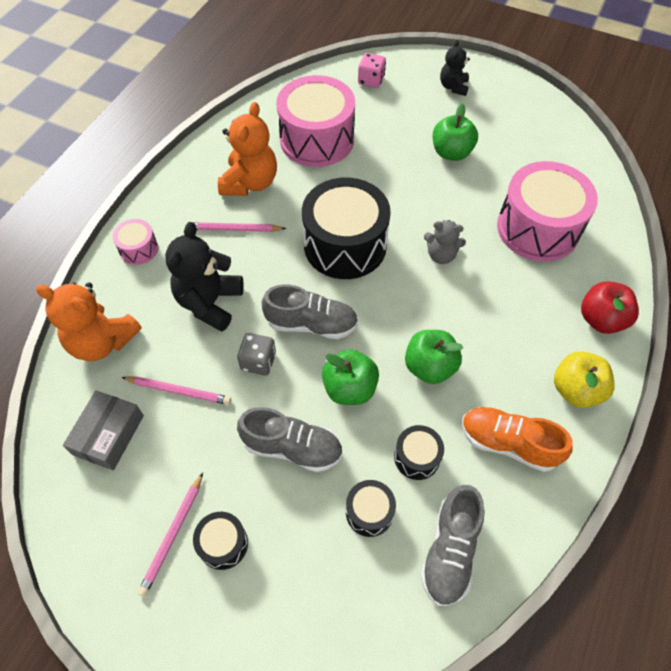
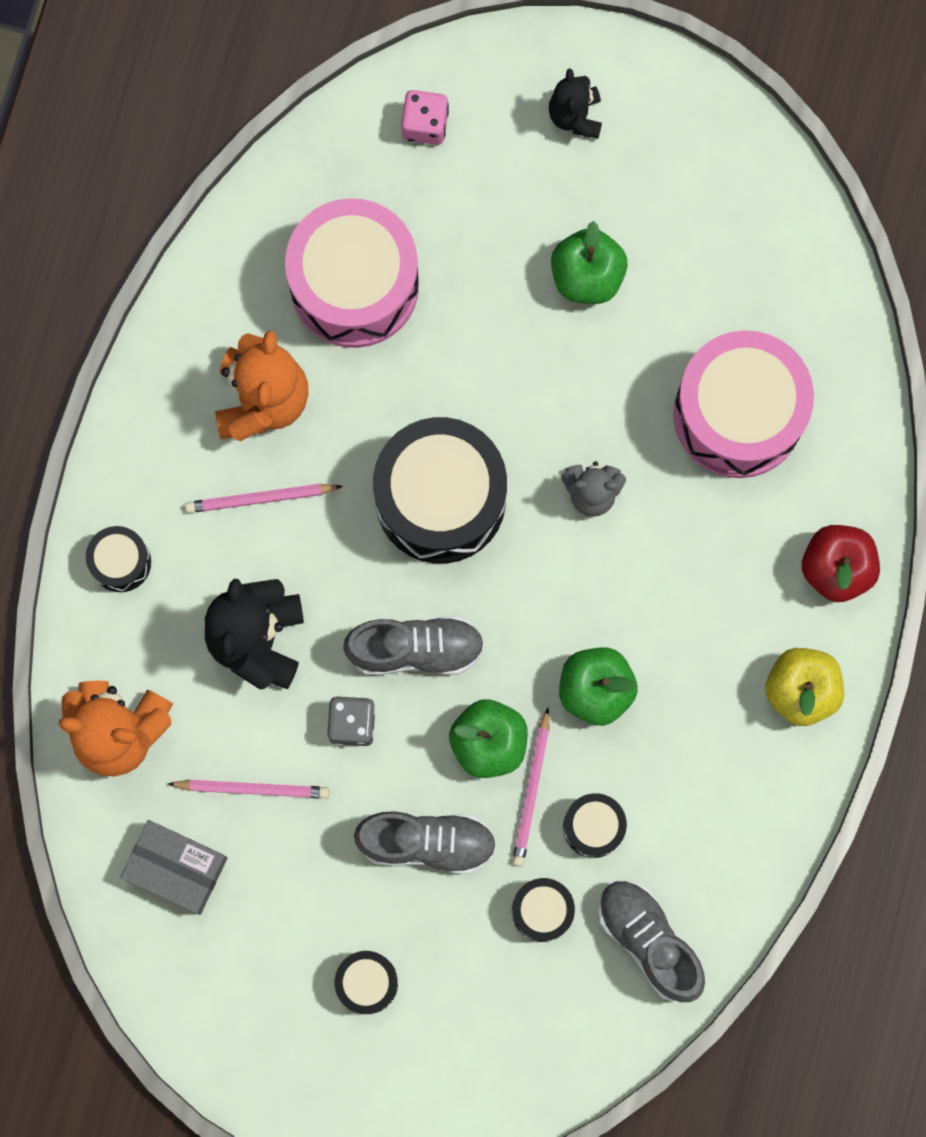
camera: 10 degrees left, 20 degrees up
grey box [63,390,144,470] -> grey box turned 75 degrees counterclockwise [121,820,227,915]
pink drum [113,219,158,265] -> black drum [86,526,151,592]
pink pencil [137,473,203,597] -> pink pencil moved to [512,708,549,867]
grey shoe [421,485,485,606] -> grey shoe turned 135 degrees clockwise [598,880,705,1002]
orange shoe [462,407,573,472] -> none

